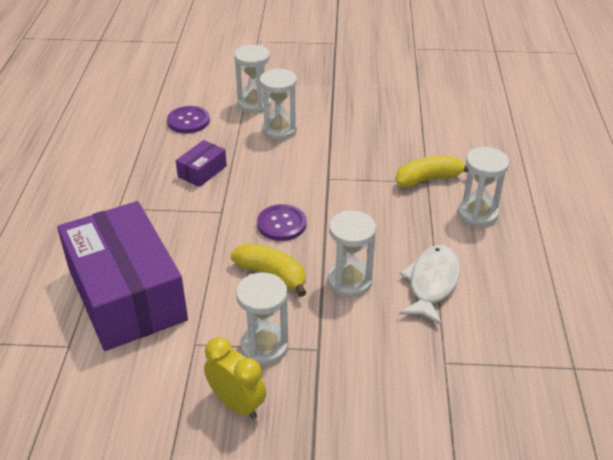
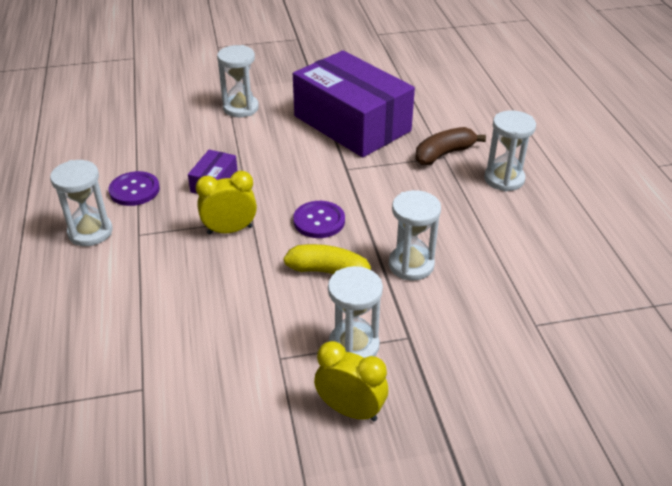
camera: 15 degrees left, 0 degrees up
purple box [57,201,188,351] -> purple box moved to [293,50,415,157]
purple button [167,106,210,133] -> purple button moved to [109,171,160,206]
white hourglass [260,68,297,140] -> white hourglass moved to [50,160,113,246]
yellow banana [395,155,468,188] -> brown banana [416,127,486,165]
white fish [399,245,460,325] -> none
none -> yellow clock [196,171,257,234]

